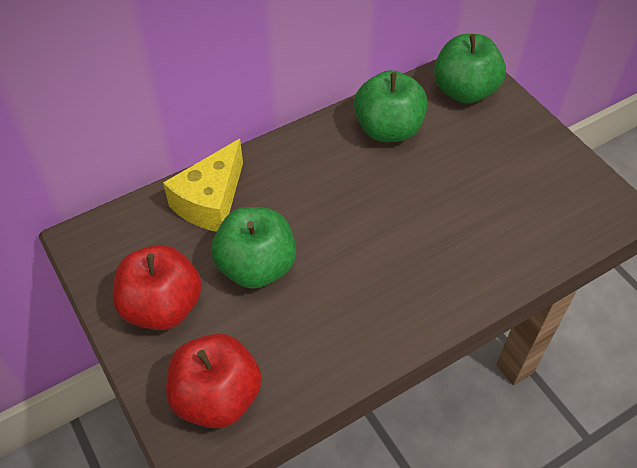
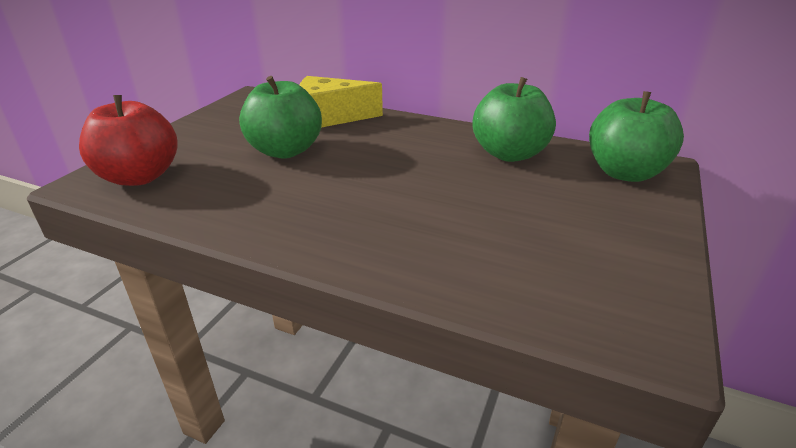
camera: 55 degrees right, 20 degrees down
red apple [113,245,202,330] -> none

